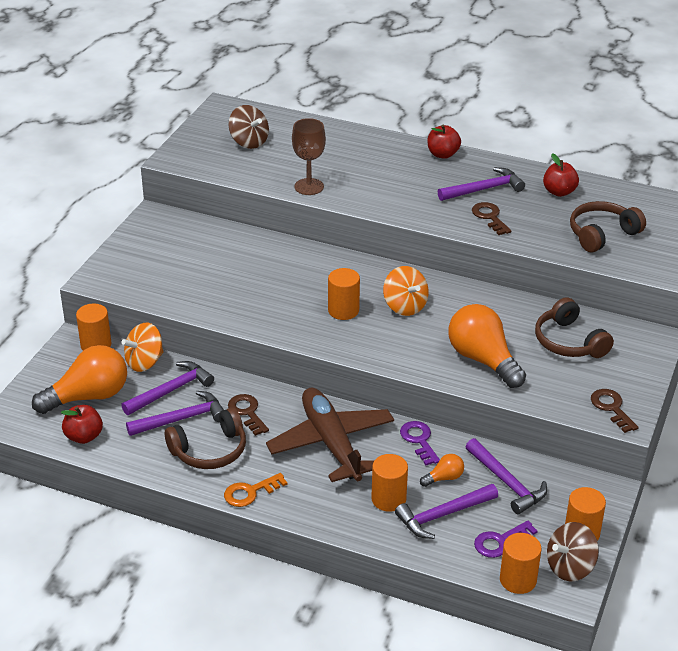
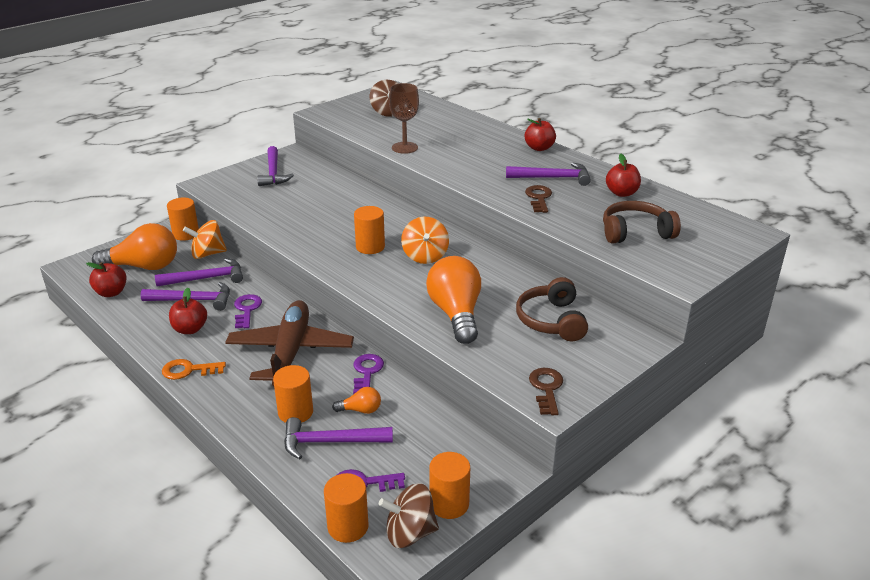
camera: 25 degrees right, 5 degrees down
brown headphones [165,407,246,469] -> red apple [169,288,207,334]
brown key [228,394,269,436] -> purple key [234,294,262,328]
purple hammer [465,438,547,514] -> purple hammer moved to [257,146,294,186]

